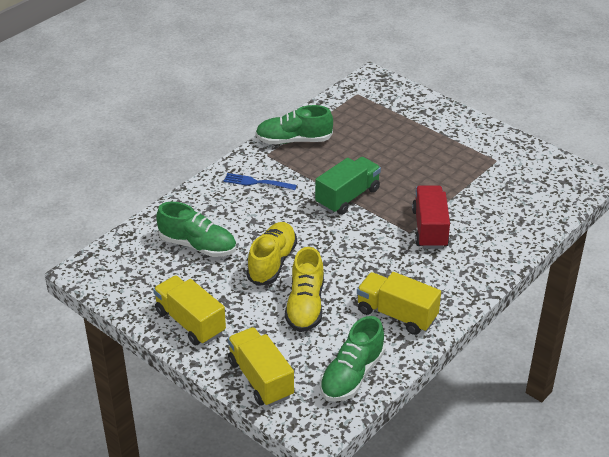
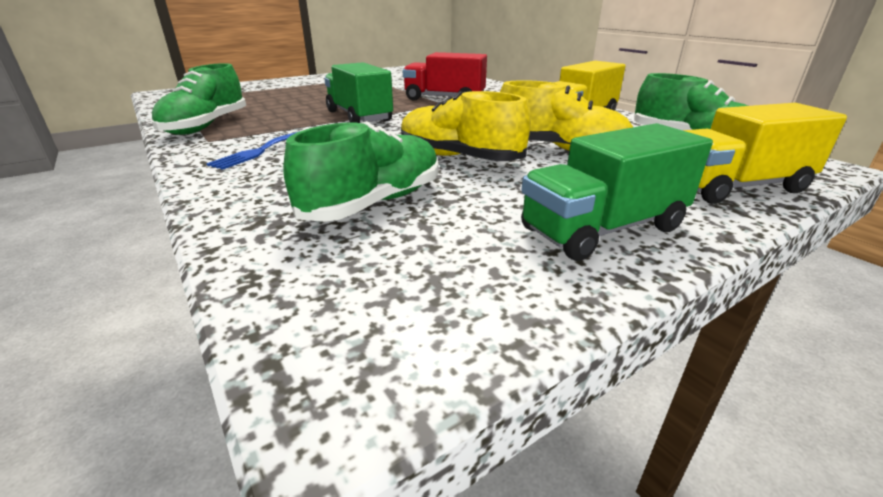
camera: 75 degrees left, 10 degrees down
yellow truck [153,276,226,345] -> green truck [521,123,713,261]

